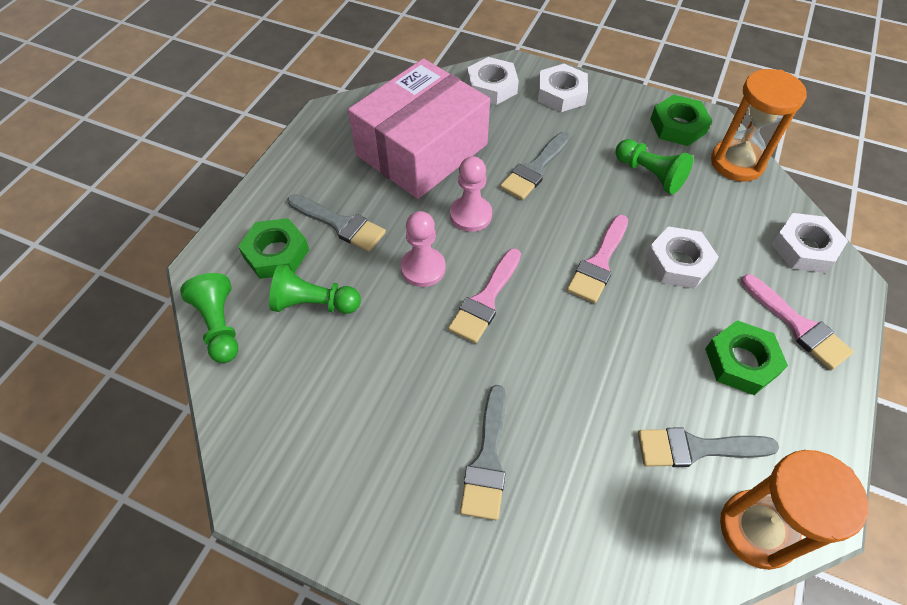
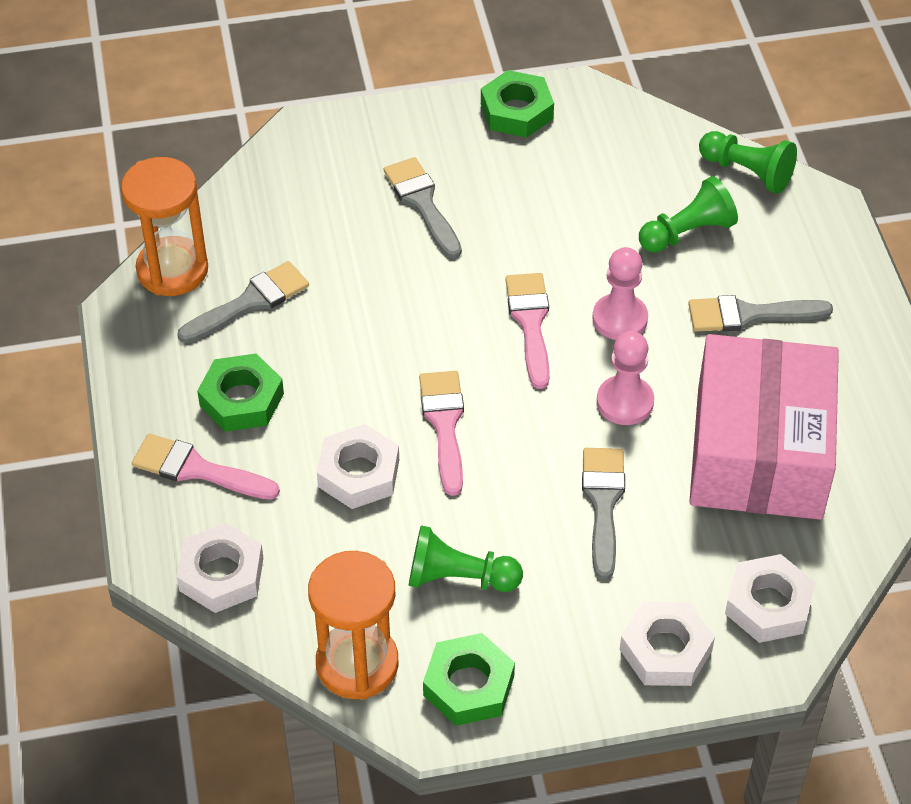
camera: 145 degrees right, 5 degrees down
green nut [238,218,309,279] -> green nut moved to [481,70,554,138]

